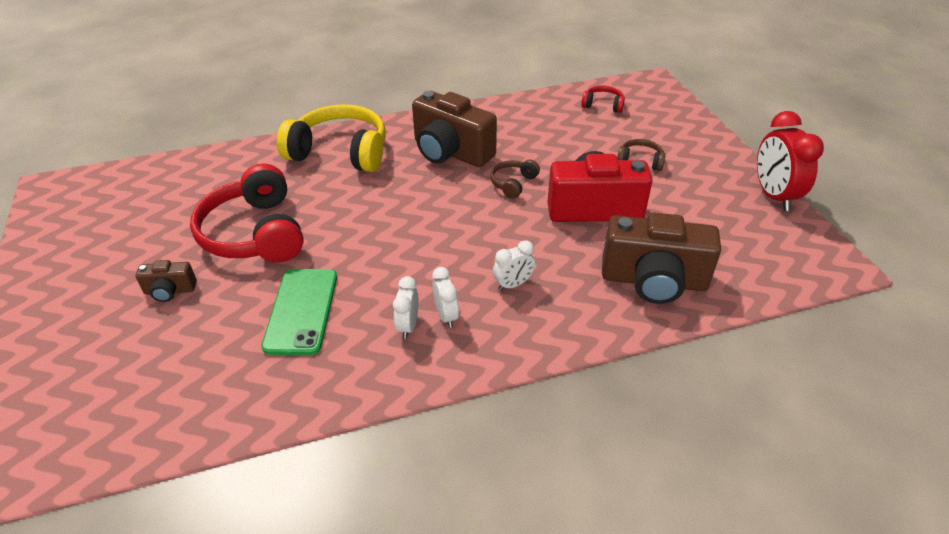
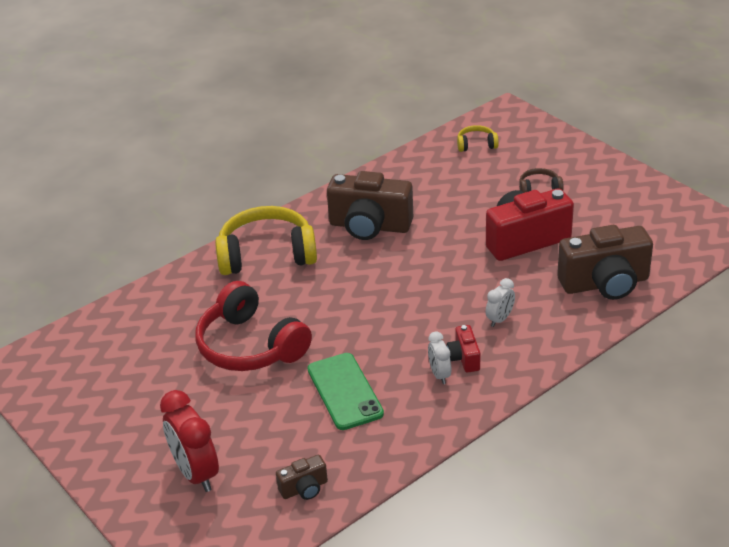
camera: 20 degrees left, 5 degrees down
brown camera [135,260,197,302] -> brown camera moved to [276,455,328,500]
white clock [432,267,459,328] -> red camera [447,325,480,373]
brown headphones [490,160,540,199] -> none
red headphones [581,85,625,113] -> yellow headphones [457,125,499,152]
red clock [757,111,824,211] -> red clock moved to [160,390,219,492]

